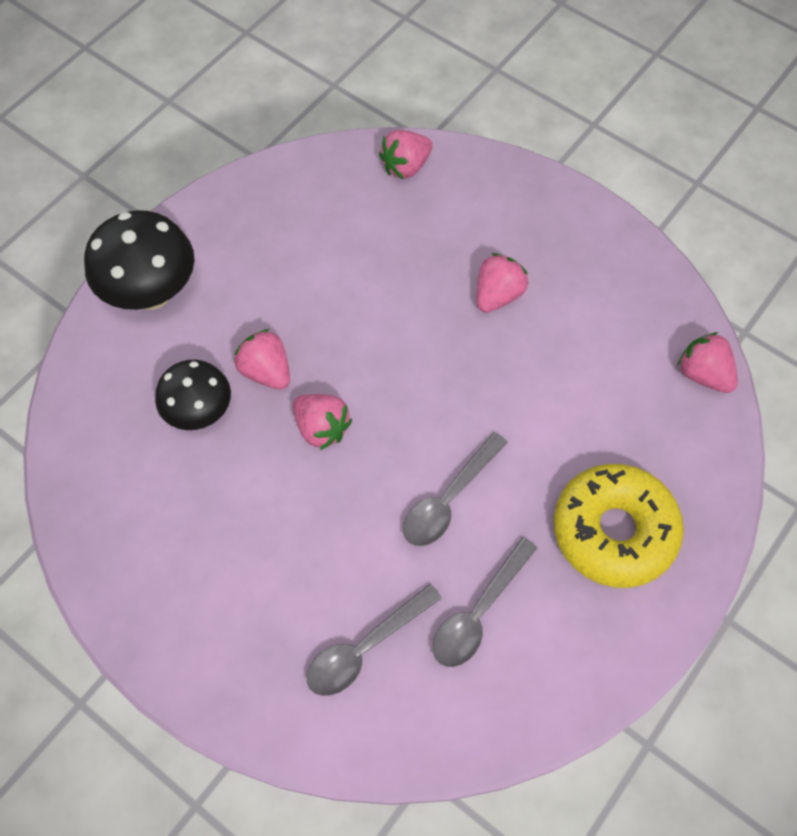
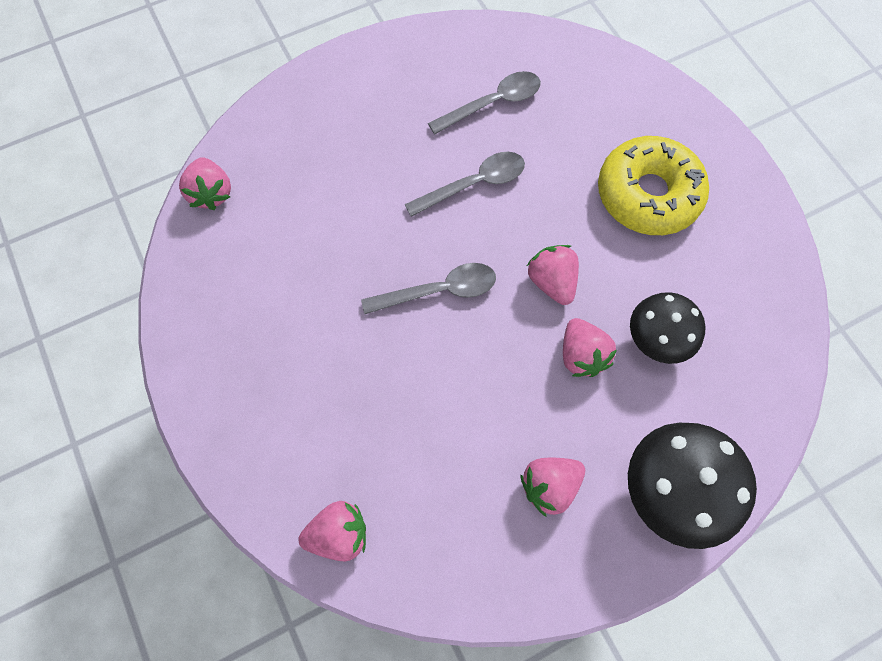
camera: 155 degrees left, 5 degrees up
grey spoon [307,584,442,696] -> grey spoon moved to [361,263,496,314]
pink strawberry [477,253,528,313] -> pink strawberry moved to [521,458,585,516]
yellow donut [554,464,684,588] -> yellow donut moved to [598,136,709,235]

